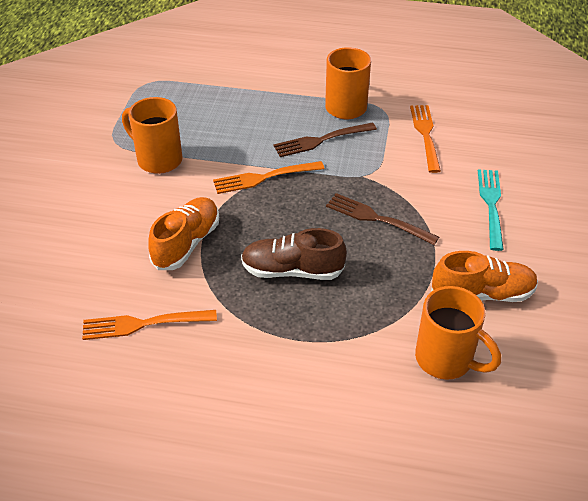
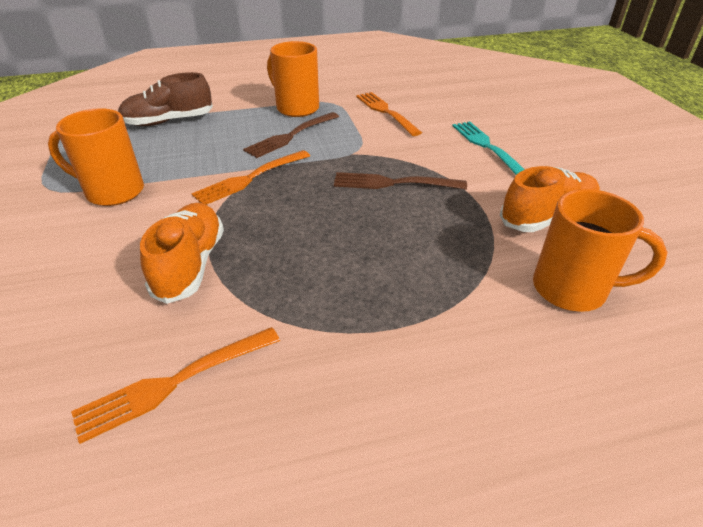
camera: 25 degrees left, 5 degrees down
brown shoe [241,228,347,280] -> brown shoe moved to [118,72,213,126]

